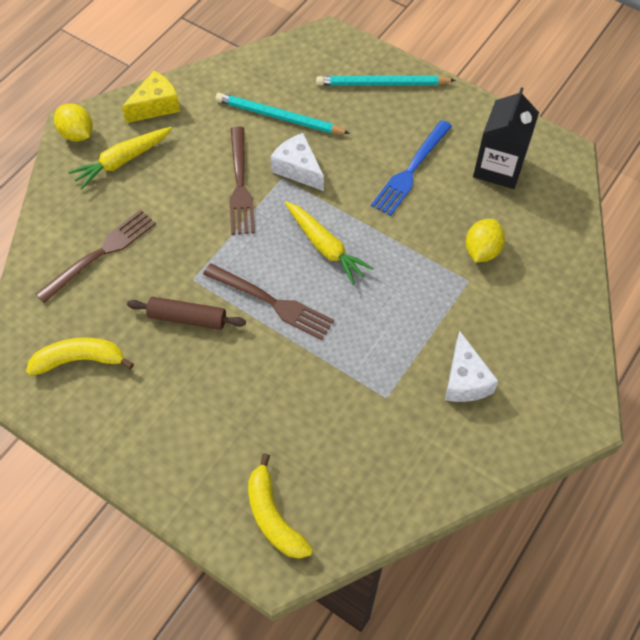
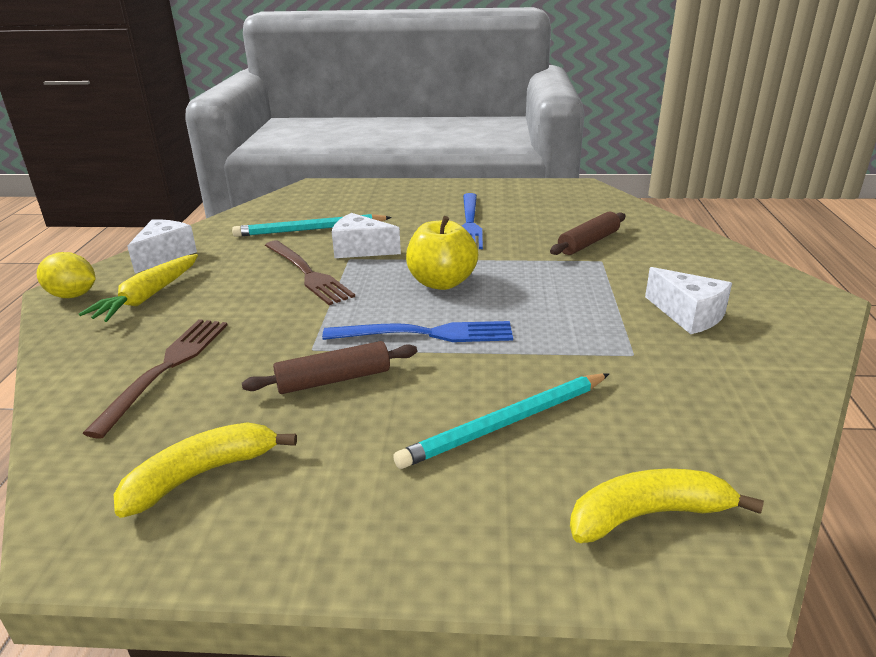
camera: 30 degrees left, 30 degrees down
yellow cheese [122,71,180,123] -> white cheese [127,219,197,273]
brown fork [203,263,334,340] -> blue fork [322,321,513,342]
yellow banana [248,453,313,559] -> yellow banana turned 135 degrees clockwise [570,469,764,543]
yellow carrot [285,201,374,285] -> yellow apple [406,216,478,290]
turquoise pencil [316,76,456,86] -> turquoise pencil moved to [393,373,609,469]
yellow lemon [466,219,505,262] -> brown rolling pin [550,211,626,255]
black carton [473,87,539,189] -> none

